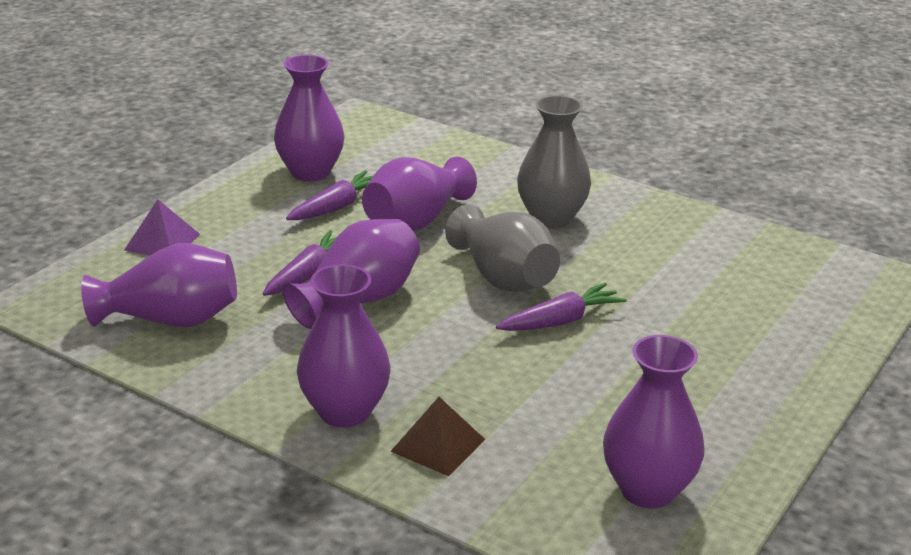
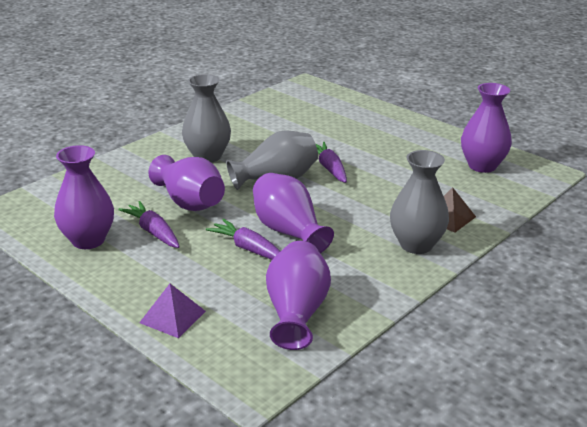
camera: 80 degrees left, 0 degrees up
purple vase [297,264,391,428] -> grey vase [390,150,449,254]

